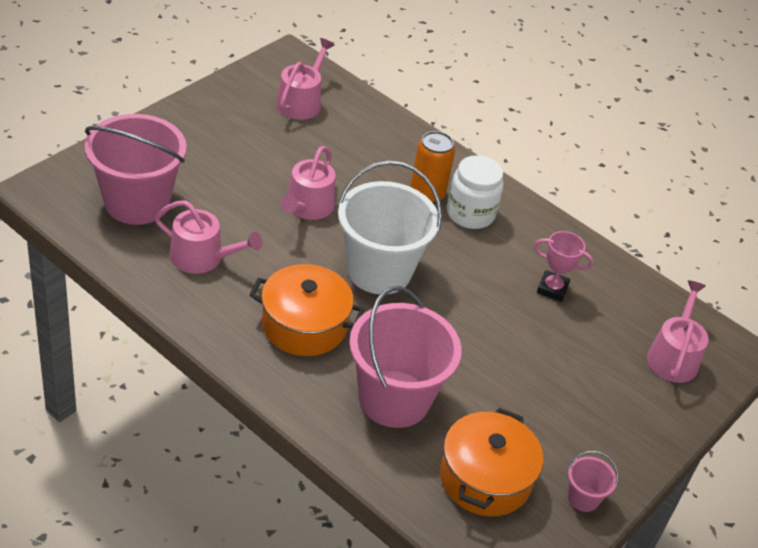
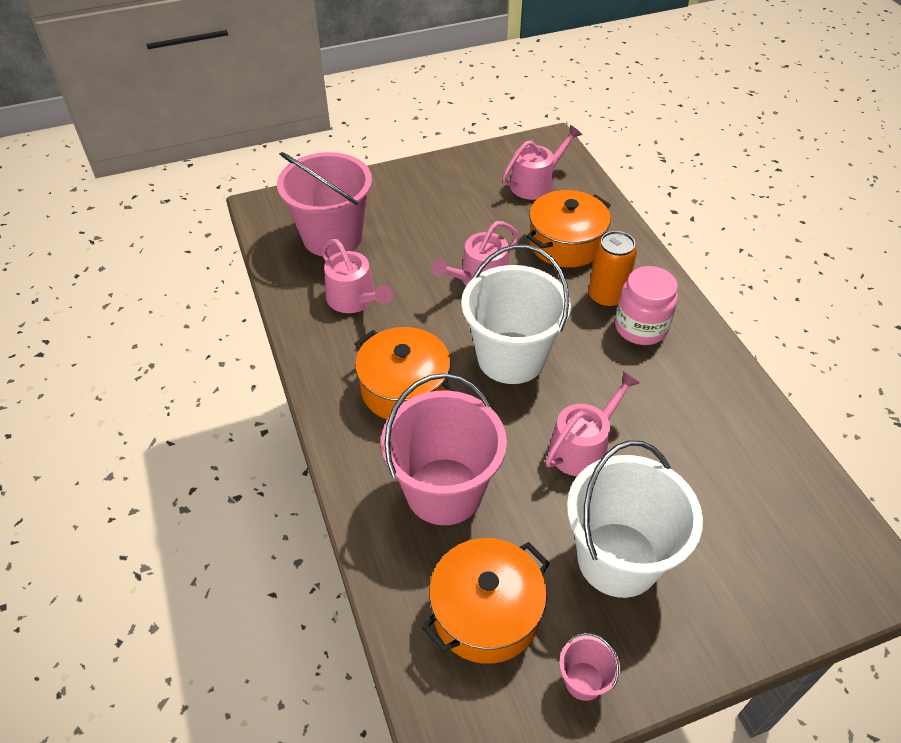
camera: 35 degrees right, 5 degrees up
white jar [447,155,503,229] -> pink jar [615,266,678,345]
pink trophy [534,231,594,302] -> none
pink watering can [647,280,708,383] -> pink watering can moved to [545,371,640,476]
none -> orange pot [526,190,611,267]
none -> white bucket [567,440,703,598]

